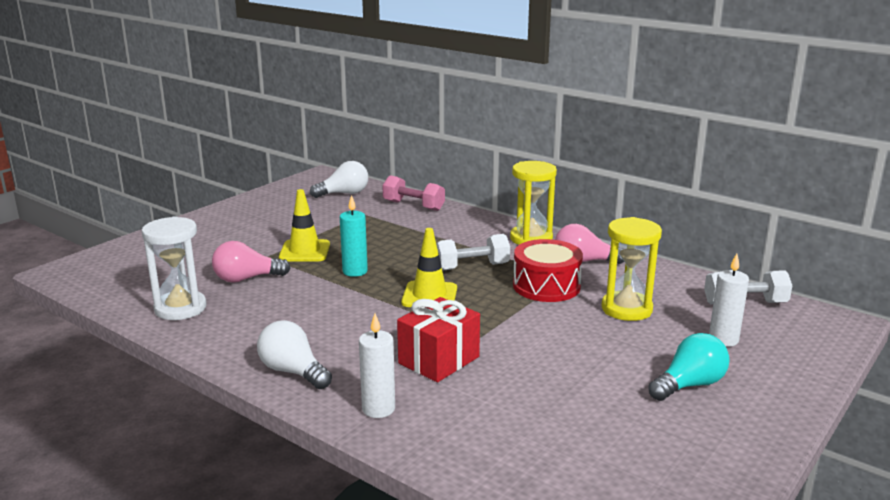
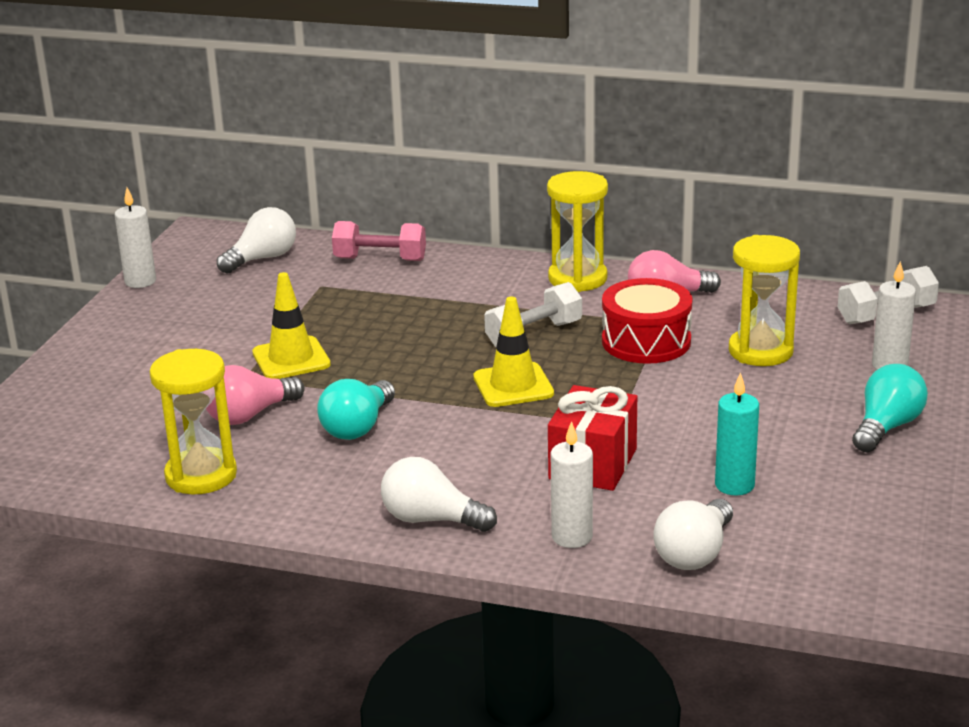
camera: 20 degrees left, 5 degrees up
white hourglass [142,216,207,320] -> yellow hourglass [149,349,237,494]
turquoise candle [340,195,368,277] -> turquoise candle moved to [715,372,759,496]
none -> white candle [114,188,156,288]
none -> turquoise light bulb [317,379,395,440]
none -> white light bulb [653,499,733,570]

